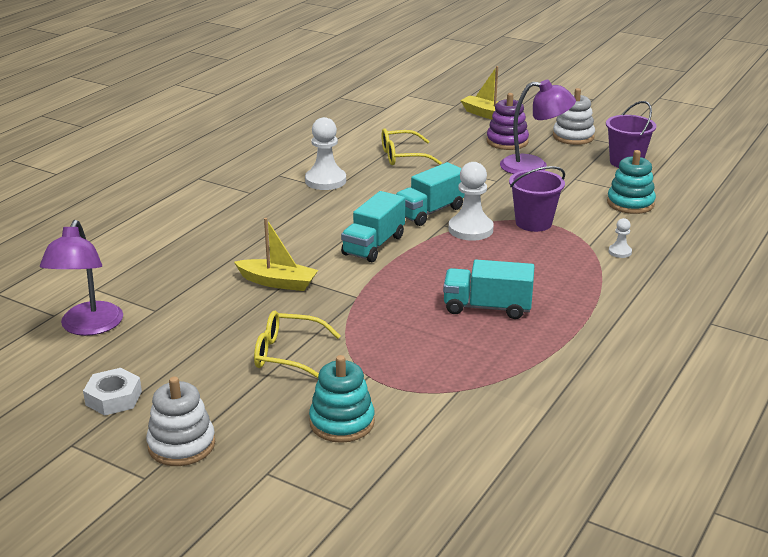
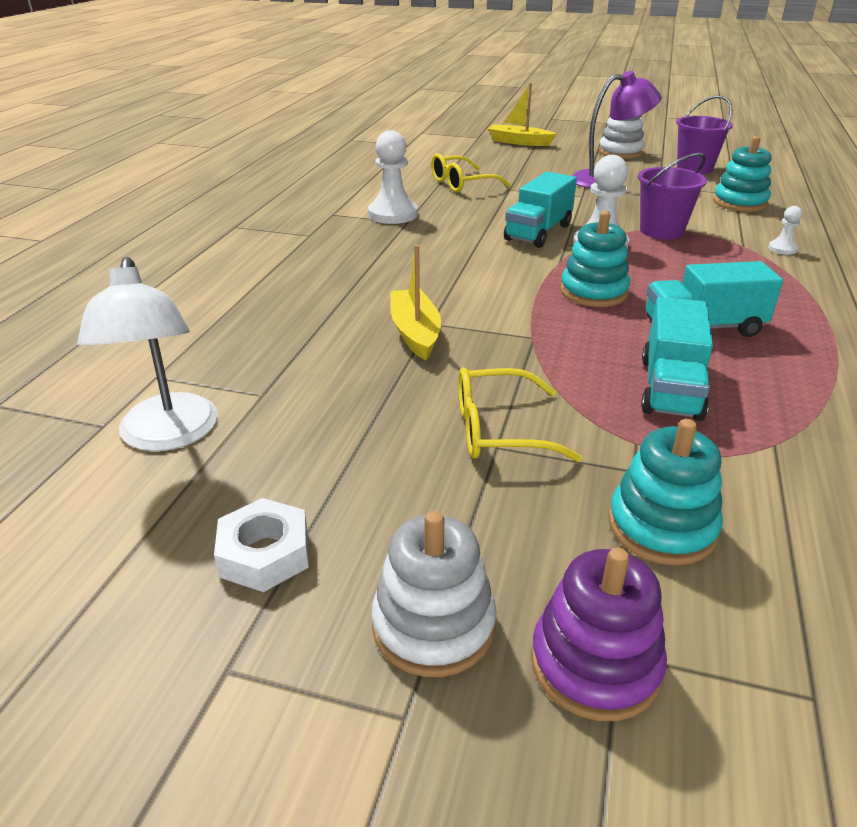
camera: 15 degrees left, 5 degrees up
purple lamp [40,220,123,336] -> white lamp [77,257,218,451]
yellow boat [234,218,318,291] -> yellow boat turned 105 degrees counterclockwise [390,245,441,360]
turquoise truck [341,191,405,262] -> turquoise truck moved to [641,297,713,421]
purple stacking toy [486,93,529,150] -> purple stacking toy moved to [531,548,667,721]
none -> turquoise stacking toy [560,211,630,307]

